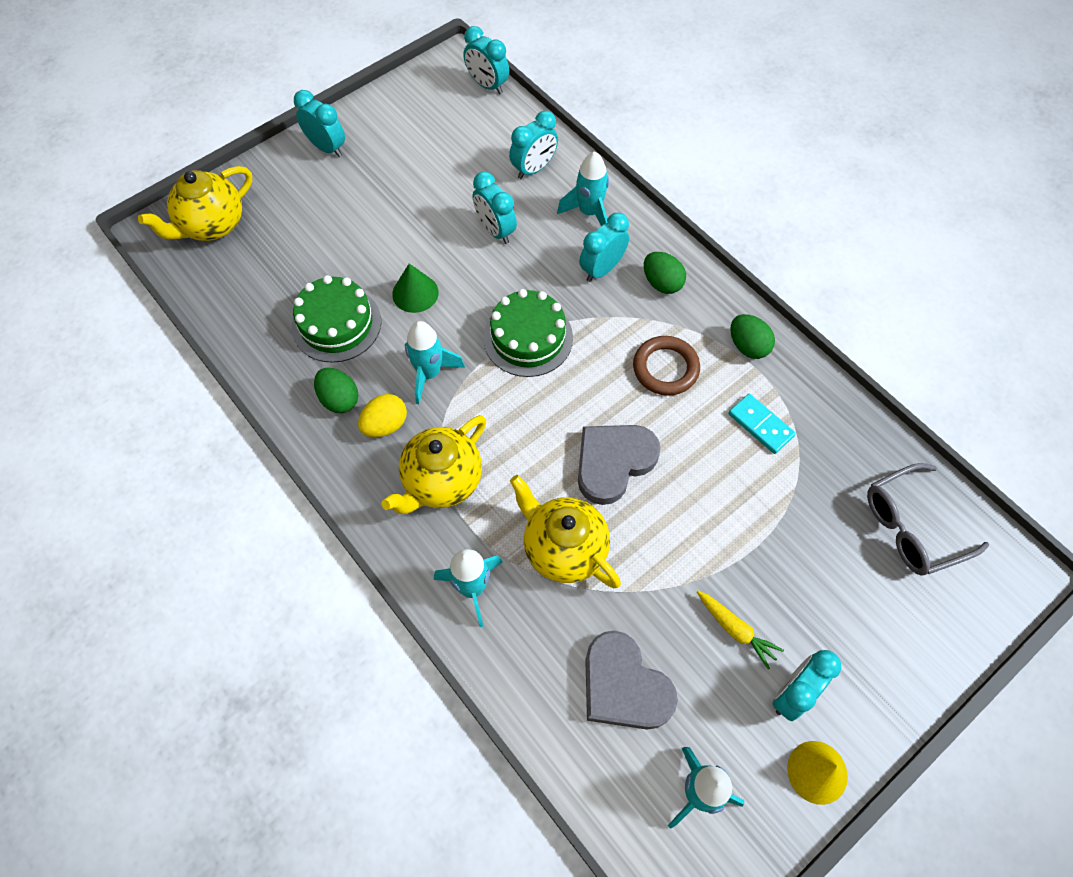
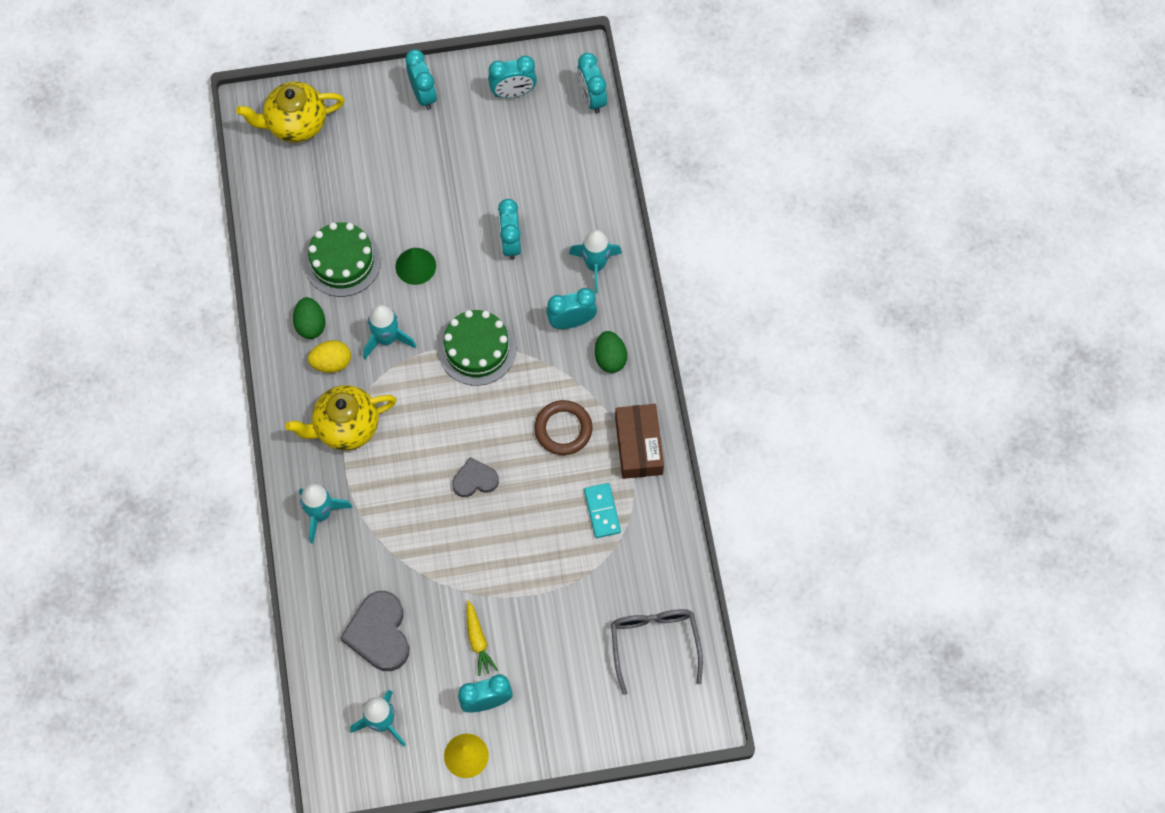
camera: 30 degrees right, 5 degrees up
turquoise clock [509,111,558,179] -> turquoise clock moved to [488,56,537,98]
yellow teapot [510,475,621,589] -> none
grey heart [578,425,661,505] -> grey heart [452,457,499,497], size x0.60
green egg [730,314,775,359] -> brown box [615,404,664,479]
grey glasses [867,463,990,576] -> grey glasses turned 75 degrees clockwise [611,609,703,695]

